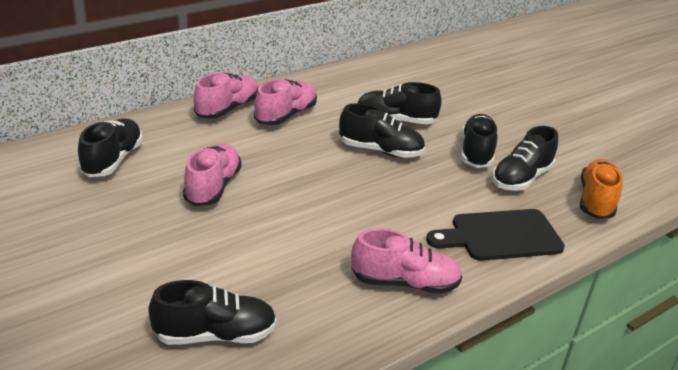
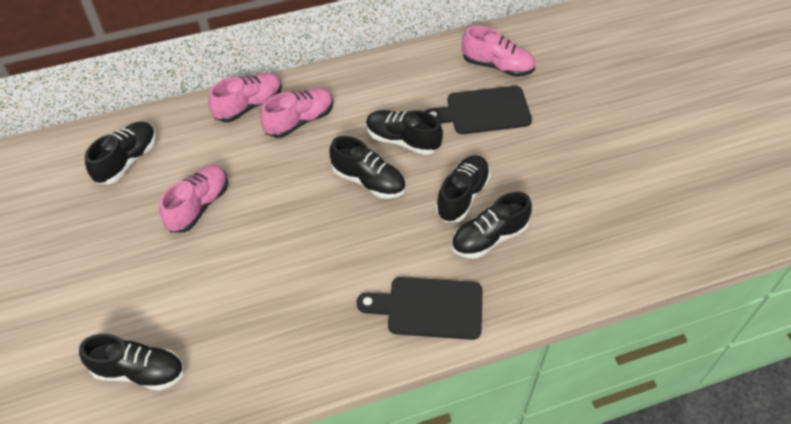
camera: 20 degrees right, 20 degrees up
pink shoe [351,228,462,294] -> pink shoe moved to [462,26,535,77]
orange shoe [580,159,623,219] -> none
none -> black cutting board [425,86,532,134]

